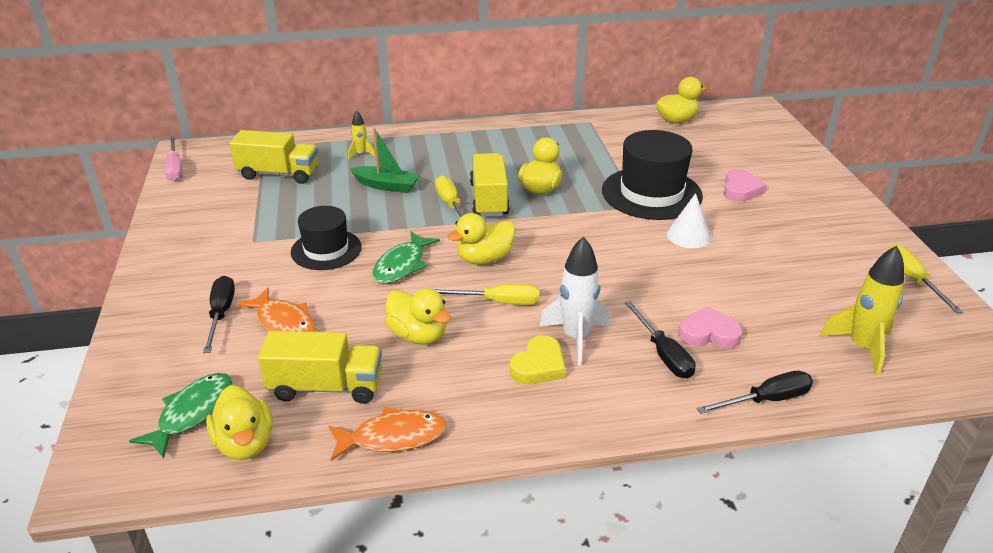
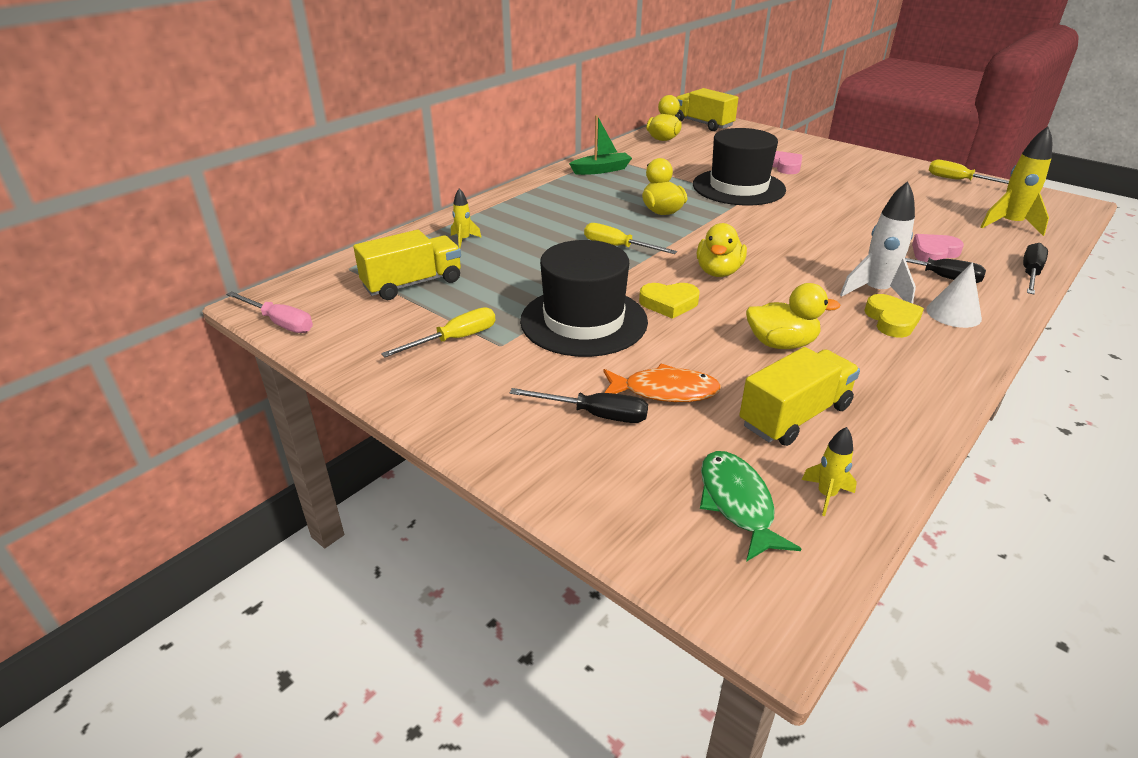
camera: 40 degrees left, 0 degrees up
black screwdriver [203,276,235,353] -> black screwdriver turned 150 degrees clockwise [510,388,648,423]
yellow duck [206,385,273,460] -> yellow rocket [802,427,857,516]
black hat [291,206,362,270] -> black hat [520,240,648,357], size x1.57
orange fish [328,407,447,461] -> none
green boat [350,128,420,193] -> green boat moved to [569,115,632,175]
green fish [372,231,440,284] -> yellow heart [639,283,700,319]
yellow screwdriver [433,284,539,305] -> yellow screwdriver moved to [381,307,496,358]
yellow truck [470,153,510,217] -> yellow truck moved to [675,88,738,131]
white cone [667,193,711,248] -> white cone moved to [926,262,982,328]

